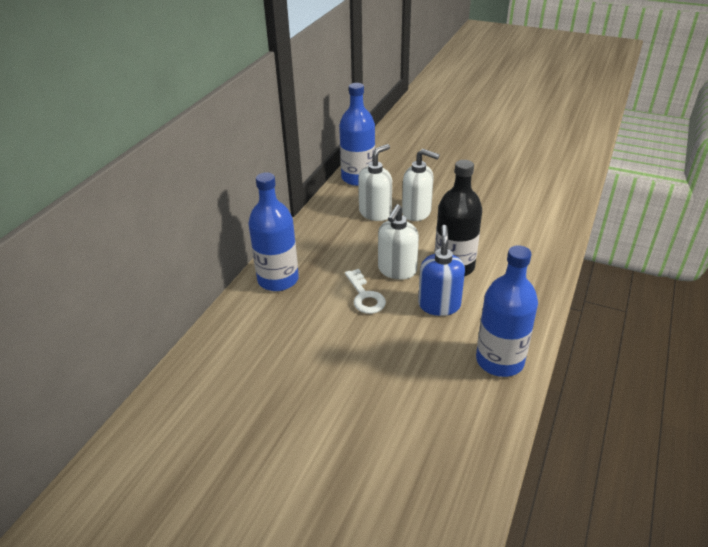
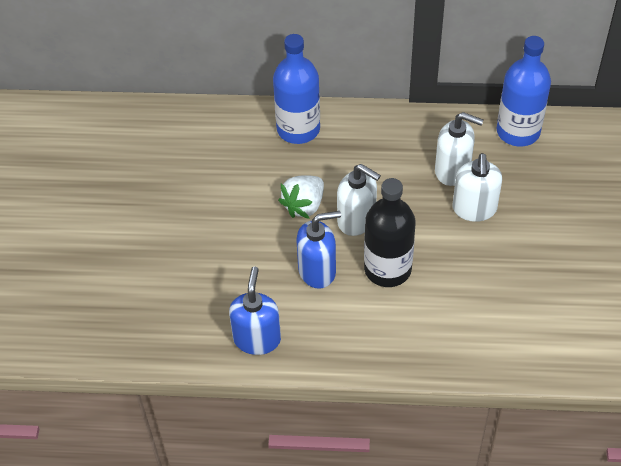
camera: 70 degrees right, 15 degrees up
white key [345,269,386,314] -> white strawberry [278,175,324,219]
white soap dispenser [378,204,419,280] -> white soap dispenser turned 150 degrees counterclockwise [337,164,381,236]
blue bottle [476,245,538,377] -> blue soap dispenser [229,266,281,355]

